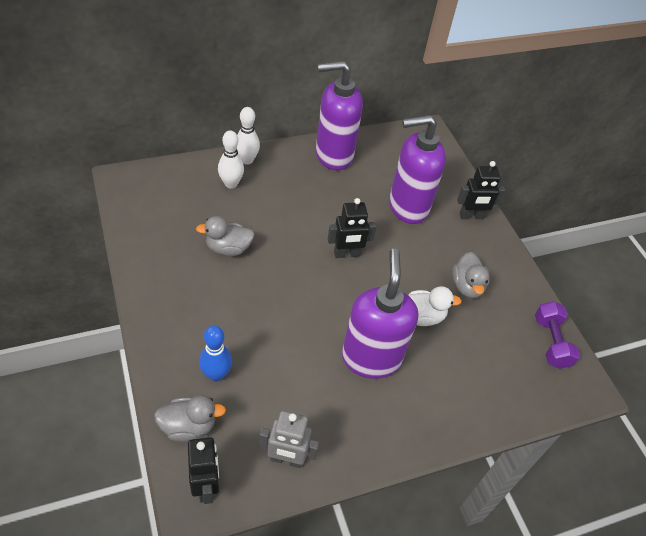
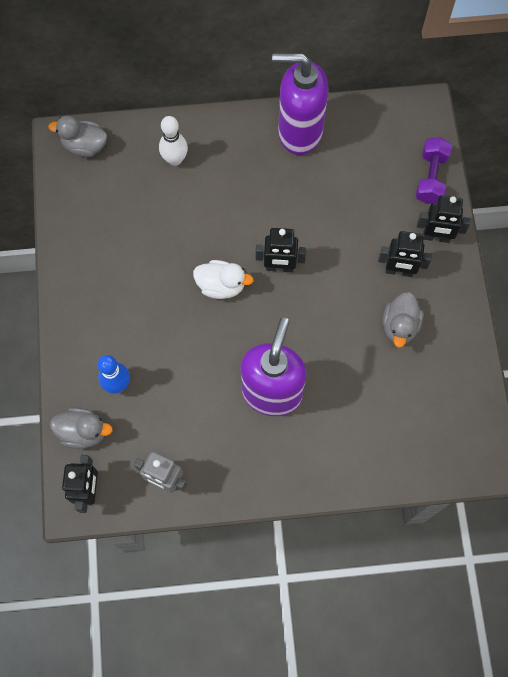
camera: 20 degrees right, 20 degrees up
grey duck [196,216,255,256] -> grey duck moved to [48,116,107,157]
white bowling pin [237,107,260,165] -> none
purple soap dispenser [389,115,446,224] -> none
white duck [408,286,462,326] -> white duck moved to [193,260,254,299]
purple dumbbell [535,301,580,369] -> purple dumbbell moved to [416,137,452,204]
none -> black robot [378,231,432,277]

